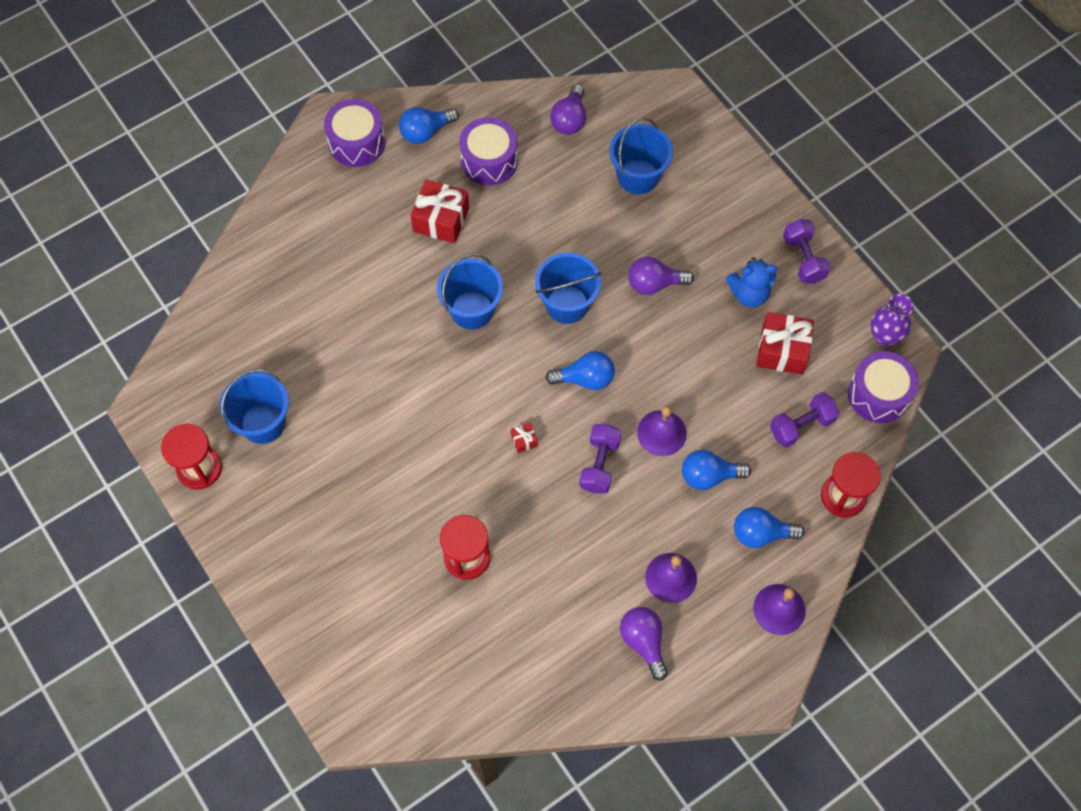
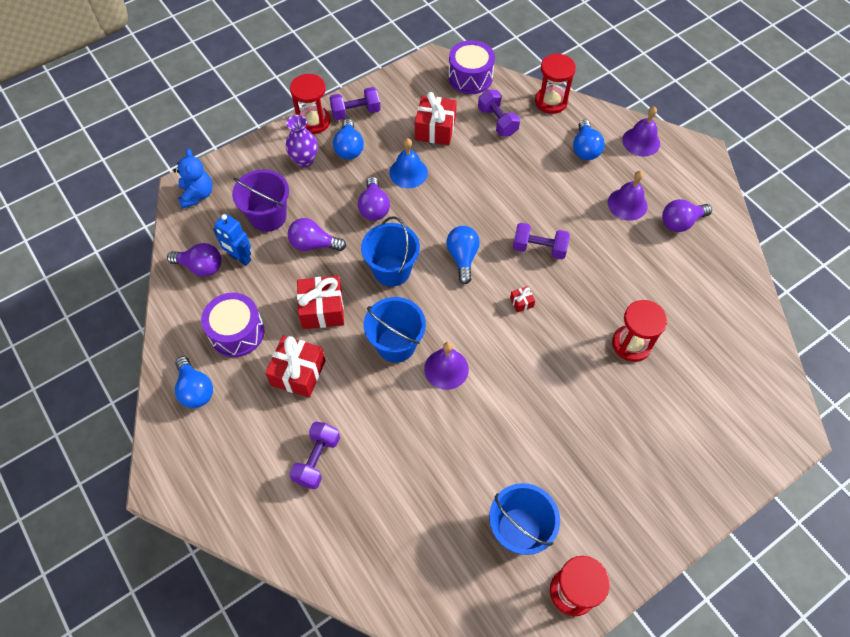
camera: 90 degrees left, 5 degrees down
purple drum [324,99,385,167] -> none
blue bucket [609,117,673,194] -> purple bucket [232,169,289,232]
purple bell [637,406,687,456] -> purple bell moved to [424,342,469,390]
blue light bulb [682,450,751,490] -> blue light bulb moved to [333,119,364,159]
blue teddy bear [726,257,777,308] -> blue teddy bear moved to [173,149,213,209]
purple vase [870,294,914,346] -> purple vase moved to [286,115,318,167]
none -> blue robot [213,214,251,266]
none -> purple light bulb [288,218,346,251]
none -> purple dumbbell [289,422,340,489]
none -> red hourglass [290,74,331,134]
none -> red gift [297,276,344,329]
none -> blue bell [389,138,428,188]

